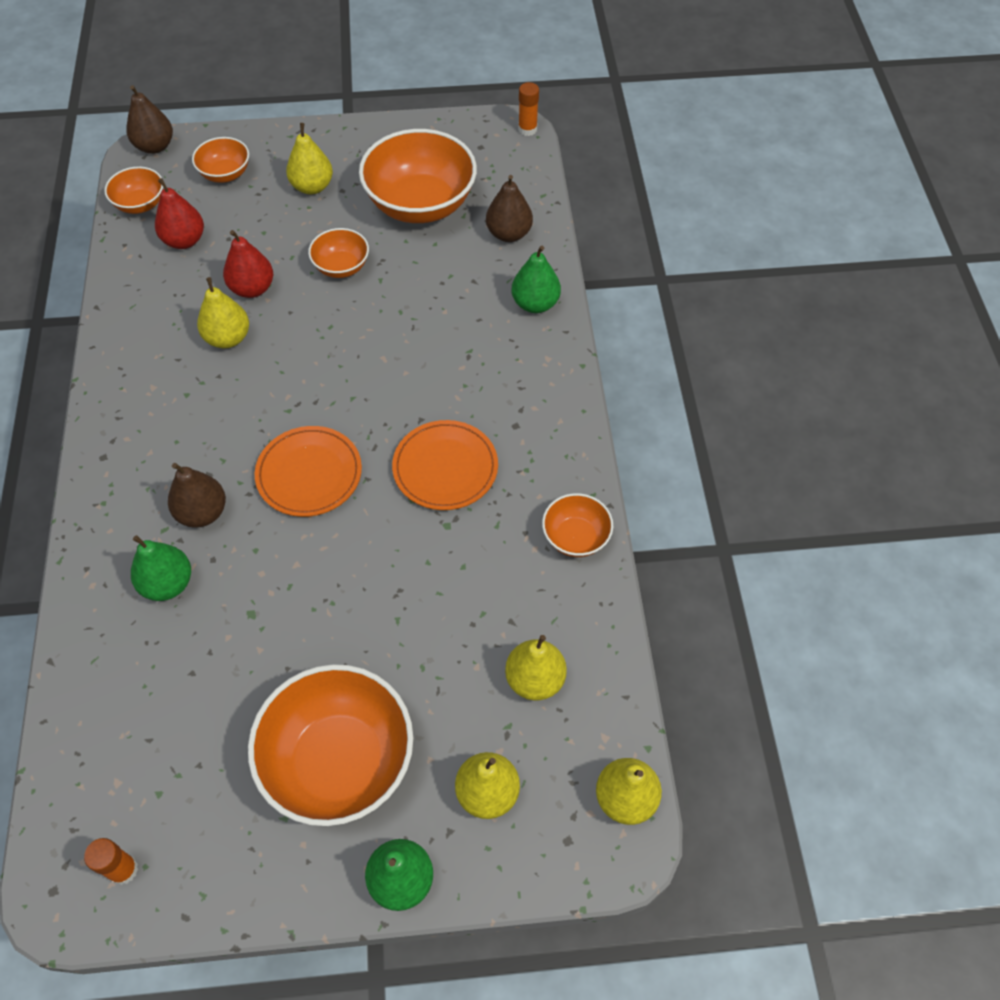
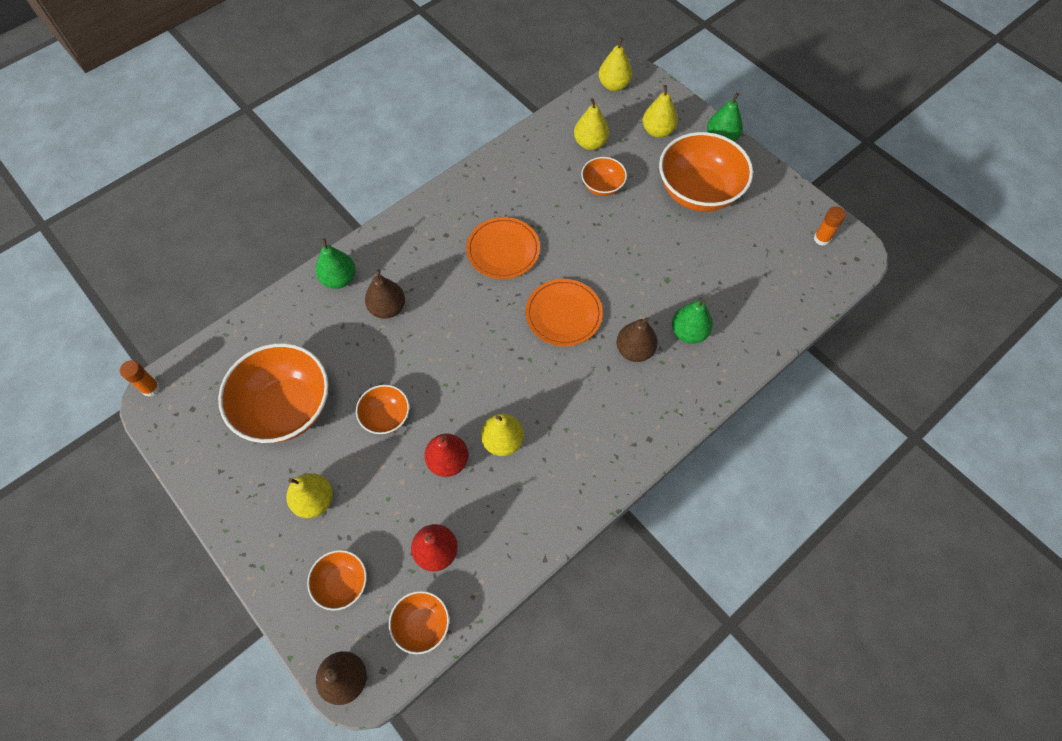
camera: 125 degrees left, 5 degrees up
brown pear [486,175,533,242] -> brown pear moved to [365,270,405,319]
orange bowl [542,493,613,557] -> orange bowl moved to [581,157,627,196]

